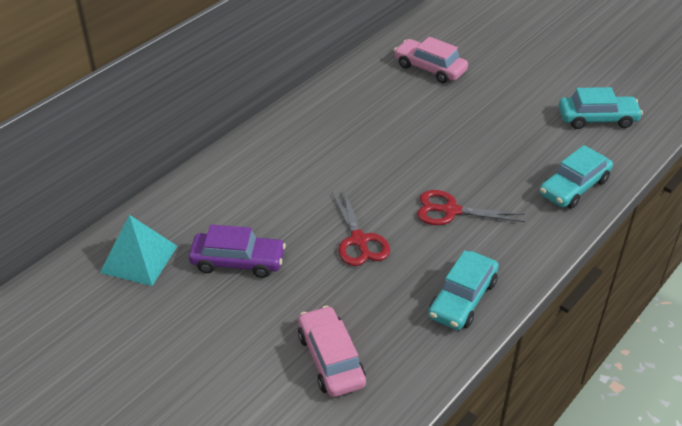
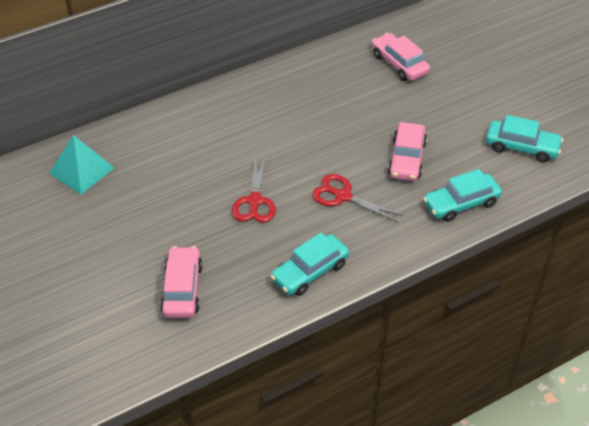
camera: 20 degrees right, 5 degrees up
purple car [189,224,286,278] -> none
none -> pink car [388,122,427,181]

